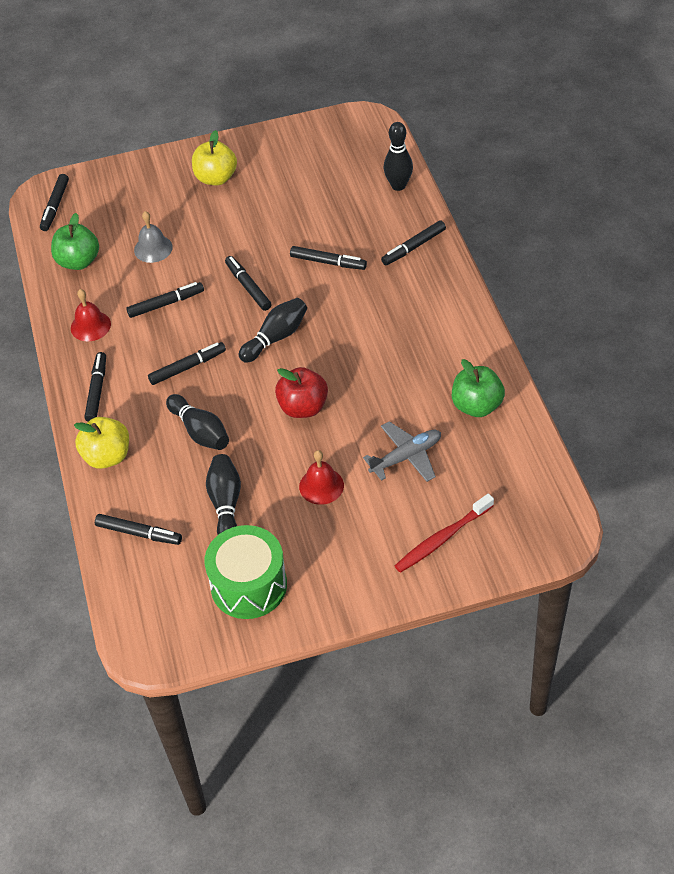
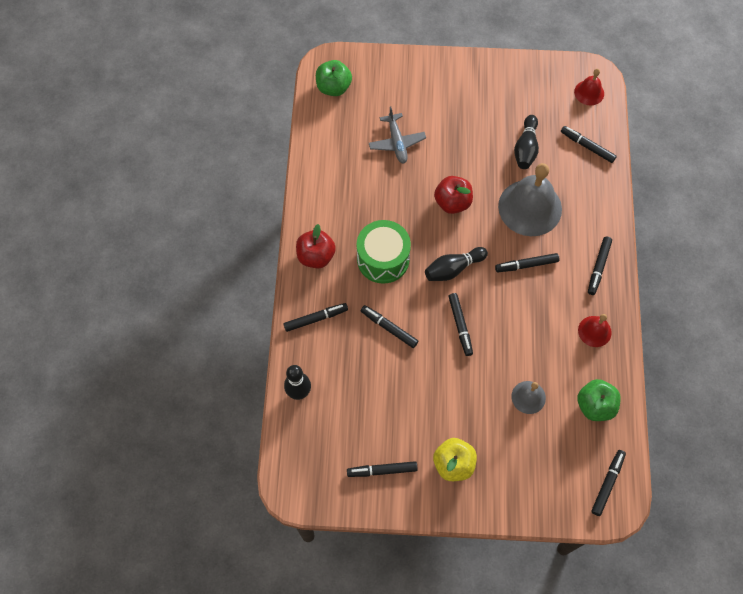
camera: 165 degrees left, 15 degrees up
yellow apple [74,417,129,469] -> none
black marker [126,282,204,318] -> black marker moved to [347,461,418,477]
black bowling pin [166,394,229,450] -> grey bell [498,163,562,236]
green drum [204,525,287,619] -> green drum moved to [357,220,411,284]
red bell [299,450,344,505] -> red bell moved to [574,69,604,105]
grey plane [363,421,441,482] -> grey plane turned 90 degrees counterclockwise [369,106,426,163]
red toothbrush [395,494,494,573] -> none
green apple [452,359,505,417] -> green apple moved to [316,60,352,96]
none -> red apple [296,224,336,268]

